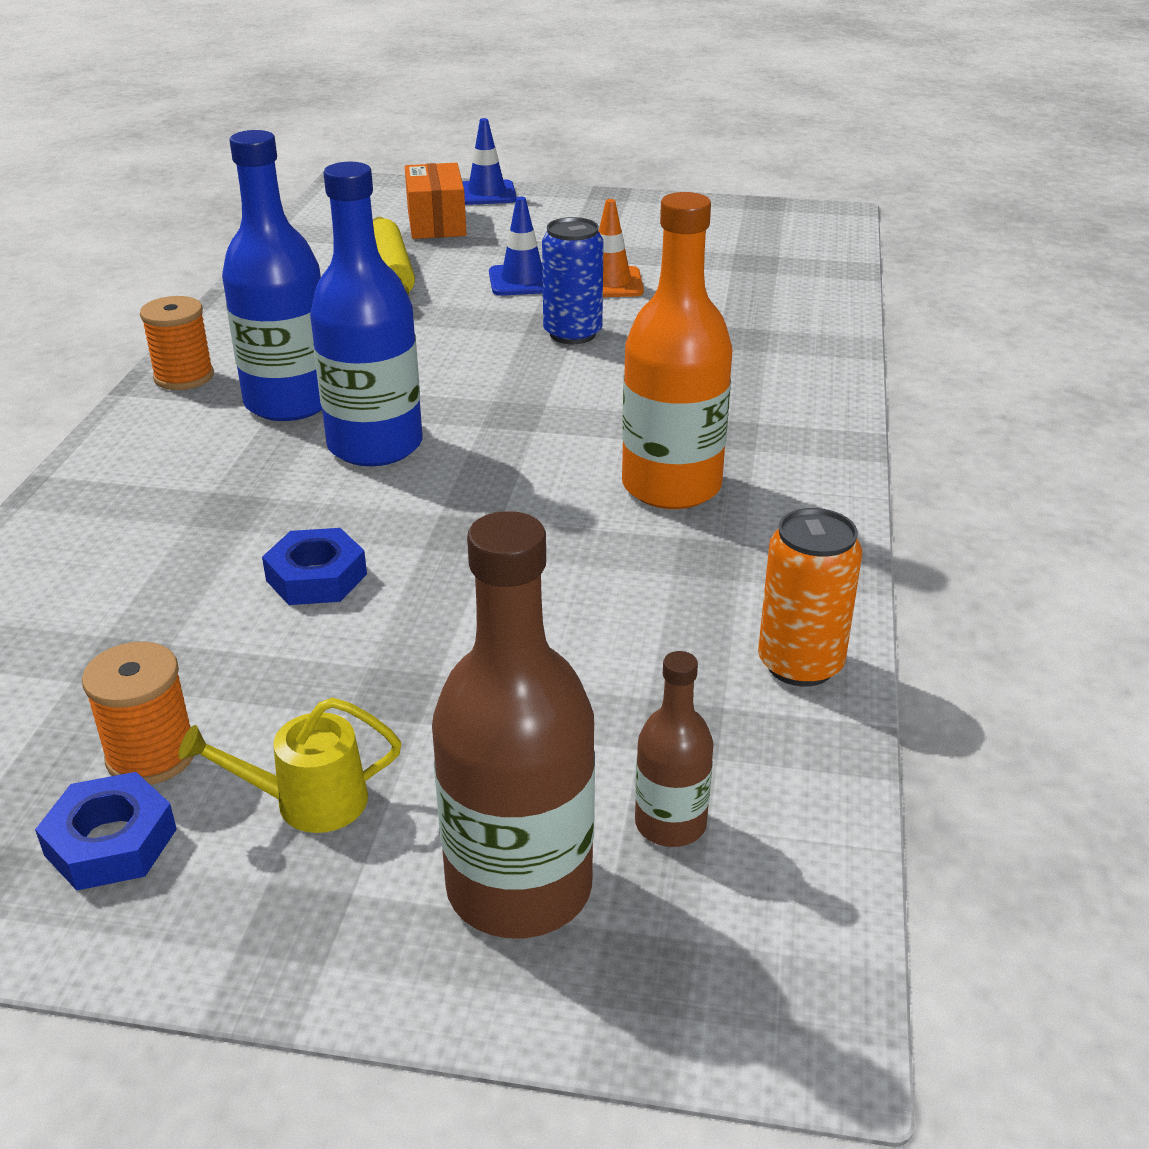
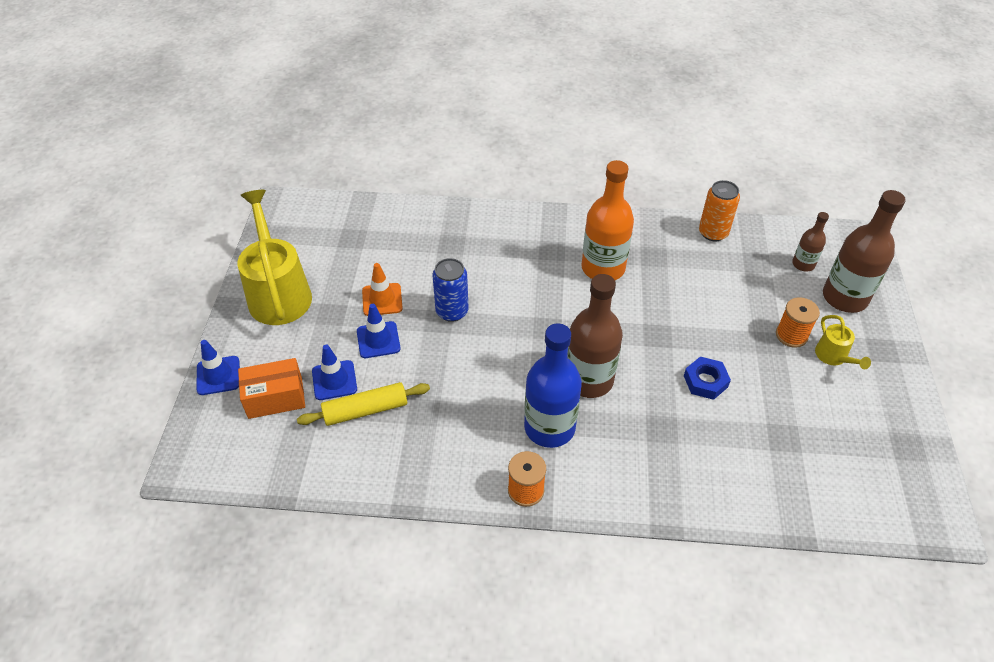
camera: 95 degrees left, 15 degrees up
blue nut [35,772,177,890] -> none
orange spool [82,642,194,785] -> orange spool moved to [776,297,820,348]
blue bottle [310,162,422,466] -> brown bottle [567,274,623,398]
none -> yellow watering can [238,190,312,325]
none -> blue traffic cone [312,345,357,400]

